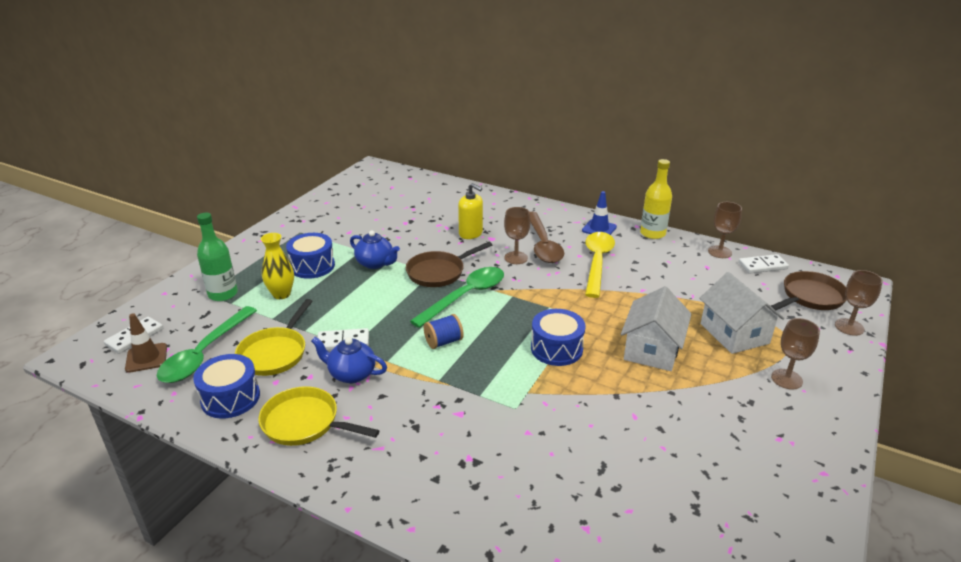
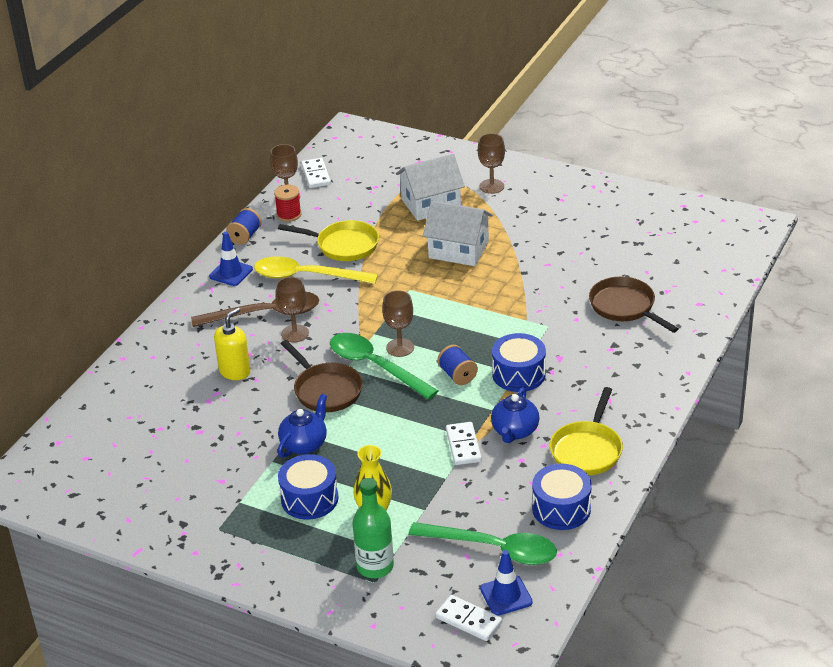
camera: 90 degrees left, 5 degrees up
brown traffic cone [125,313,167,373] -> blue traffic cone [480,550,533,616]
yellow pan [235,299,312,376] -> yellow pan moved to [278,220,379,261]
blue drum [531,309,586,366] -> blue drum moved to [492,333,546,392]
yellow bottle [640,159,672,239] -> blue spool [226,208,262,245]
brown pan [771,271,847,310] -> brown pan moved to [589,277,679,333]
brown goblet [835,270,883,336] -> brown goblet moved to [382,290,414,357]
none -> red spool [274,184,301,222]

